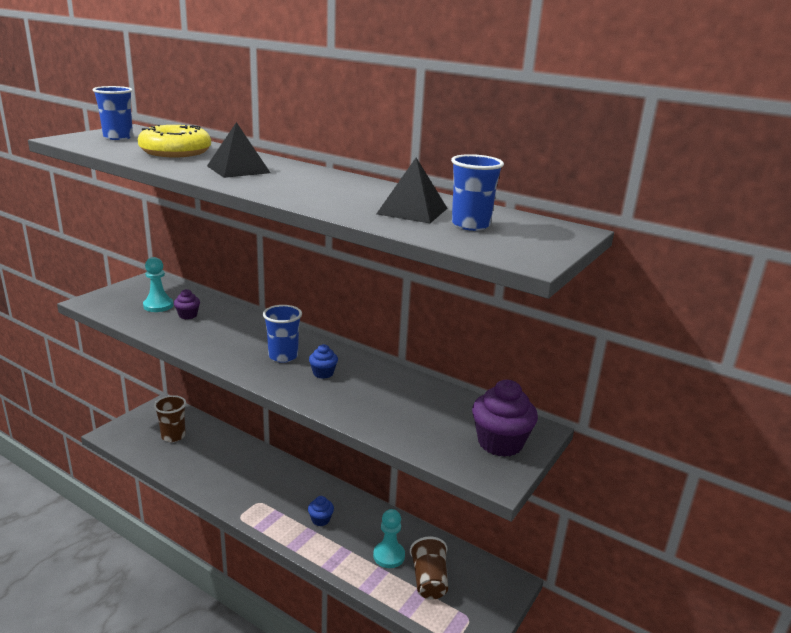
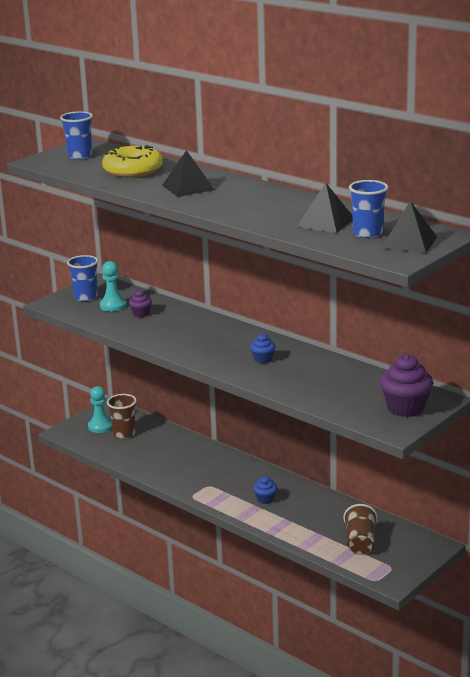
camera: 10 degrees right, 0 degrees up
blue cup [263,305,302,363] -> blue cup moved to [67,255,98,301]
turquoise pawn [373,509,405,568] -> turquoise pawn moved to [88,386,112,433]
none -> black pyramid [381,201,437,253]

